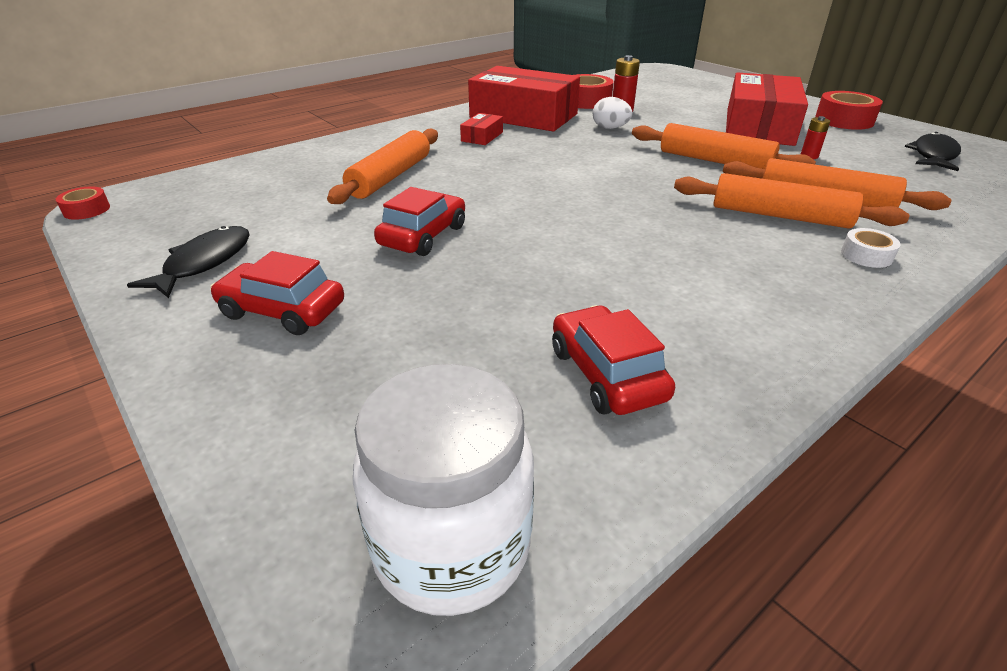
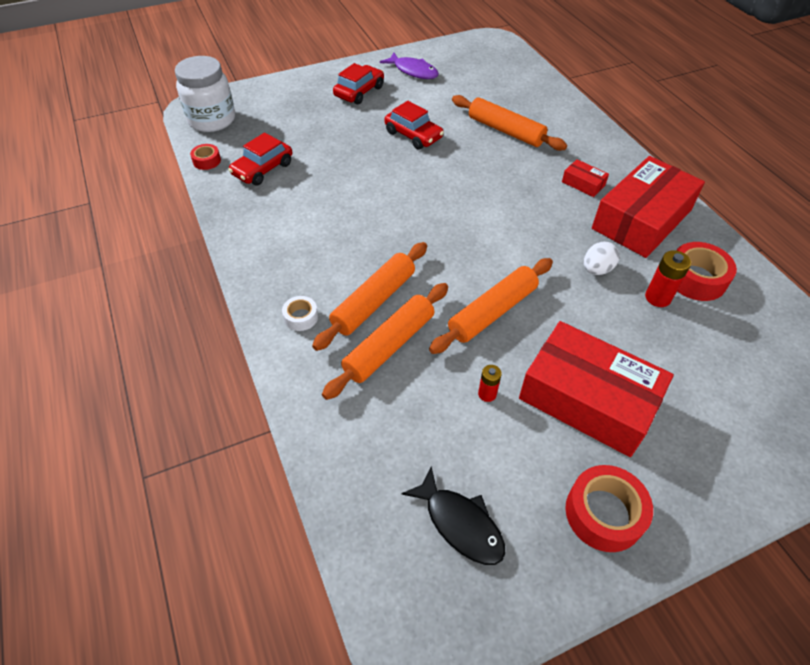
camera: 105 degrees right, 15 degrees up
red tape [56,186,110,220] -> red tape moved to [190,144,221,170]
black fish [127,226,250,298] -> purple fish [380,52,439,79]
red car [552,305,675,415] -> red car turned 135 degrees clockwise [228,132,292,185]

